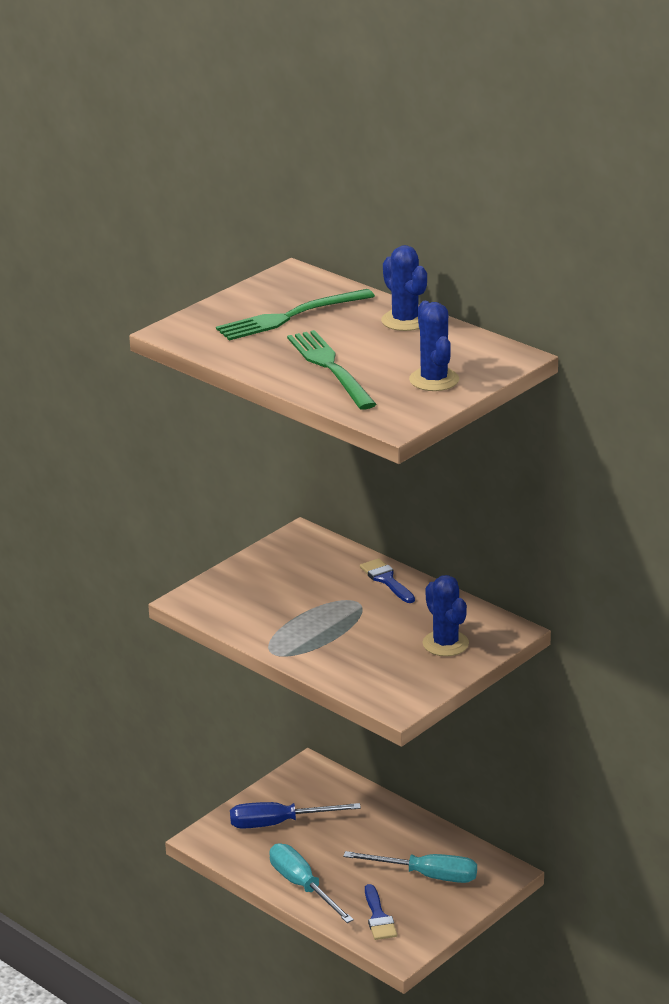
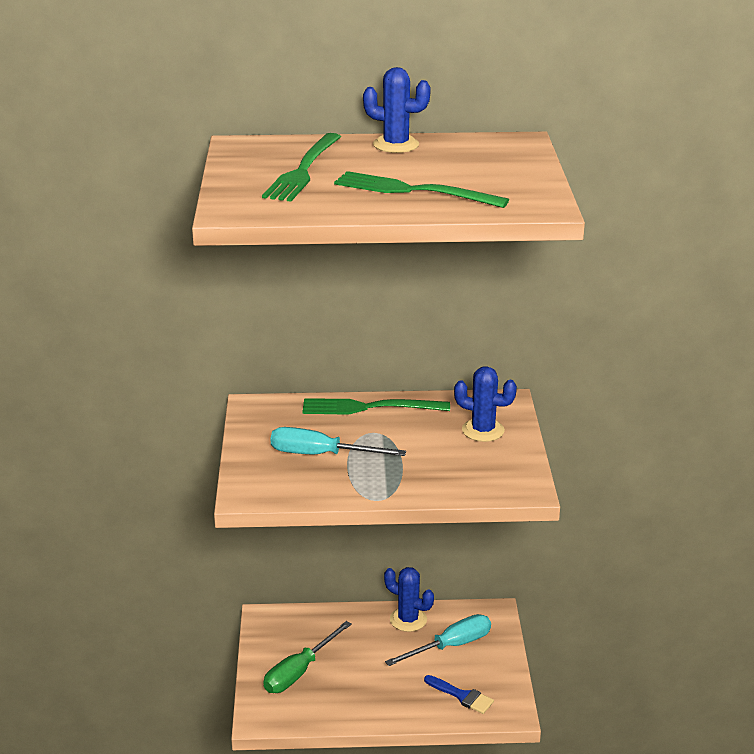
camera: 45 degrees left, 0 degrees up
blue screwdriver [230,802,361,829] -> green screwdriver [263,621,352,693]
turquoise screwdriver [269,843,354,923] -> turquoise screwdriver moved to [271,427,406,456]
blue brush [360,558,415,603] -> green fork [302,398,450,415]
blue cactus [409,301,459,391] -> blue cactus moved to [384,567,434,632]

